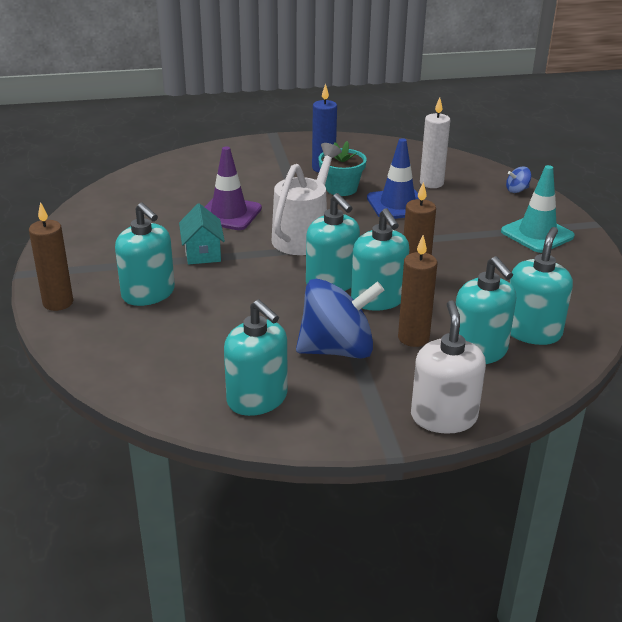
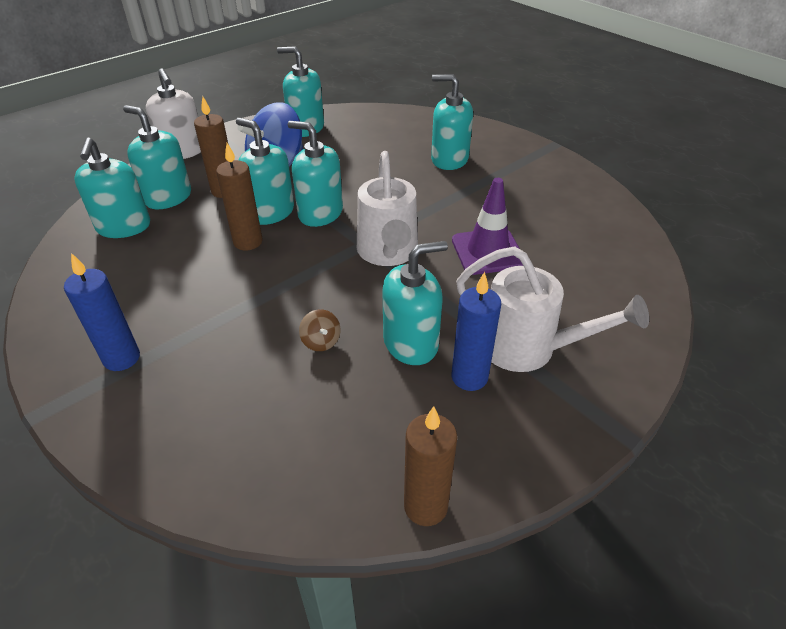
camera: 150 degrees right, 10 degrees up
brown candle [29,202,73,311] -> brown candle moved to [404,406,457,526]
turquoise house [179,203,225,264] -> none
turquoise flower pot [319,141,367,196] -> turquoise soap dispenser [382,241,448,365]
blue traffic cone [367,138,419,219] -> brown spinning top [299,309,341,351]
white candle [420,98,450,188] -> none
turquoise traffic cone [501,165,575,253] -> blue candle [64,253,140,371]
blue spinning top [506,167,531,193] -> none
none -> white watering can [456,246,649,372]

